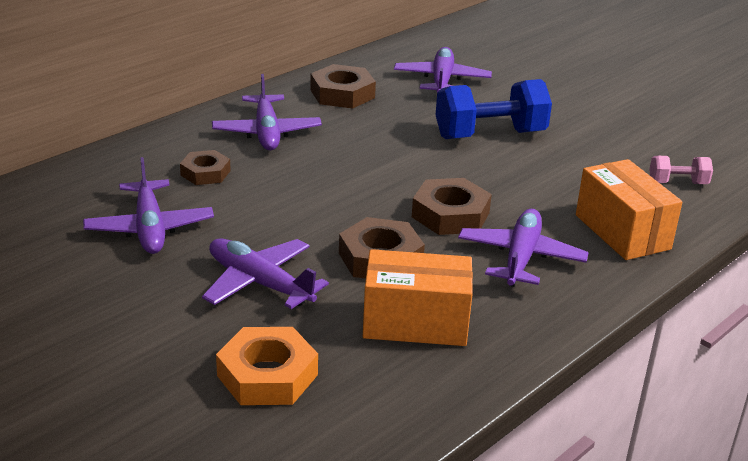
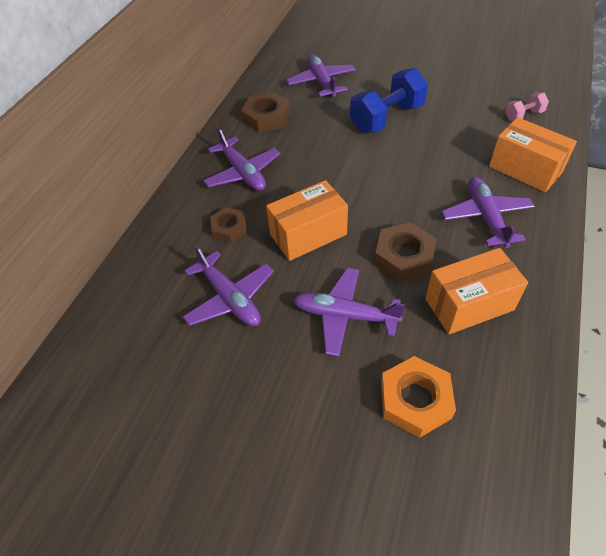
camera: 20 degrees left, 20 degrees up
brown nut [412,178,492,235] -> none
none -> orange box [266,180,348,261]

